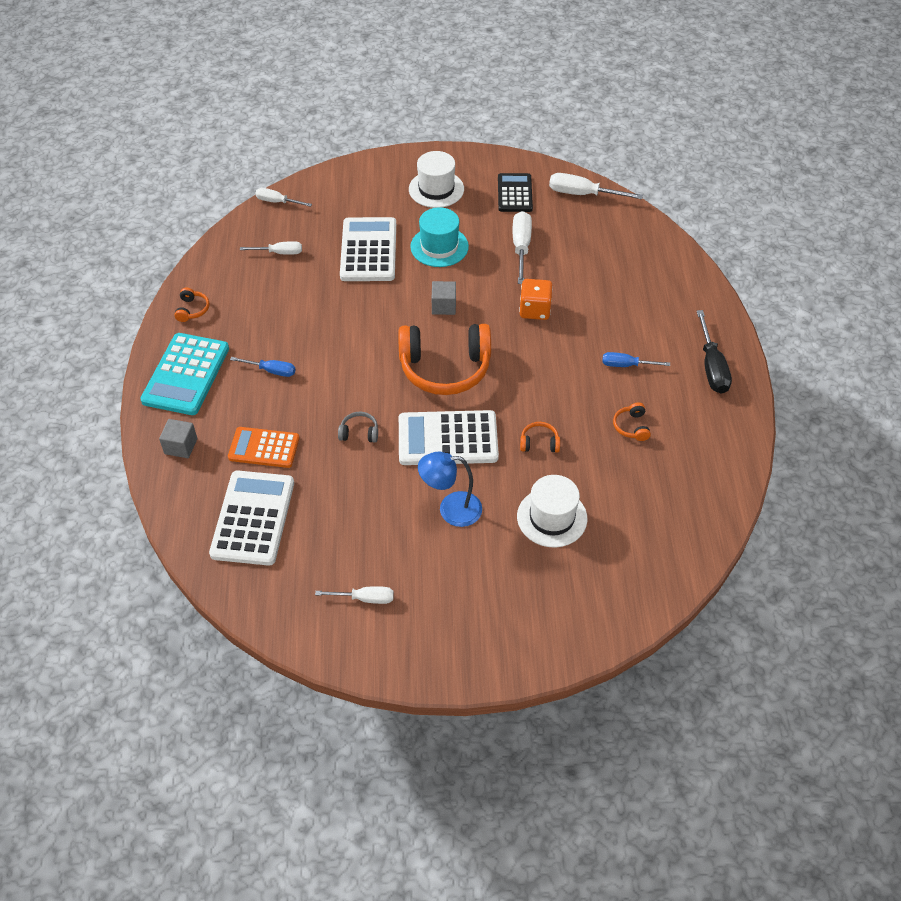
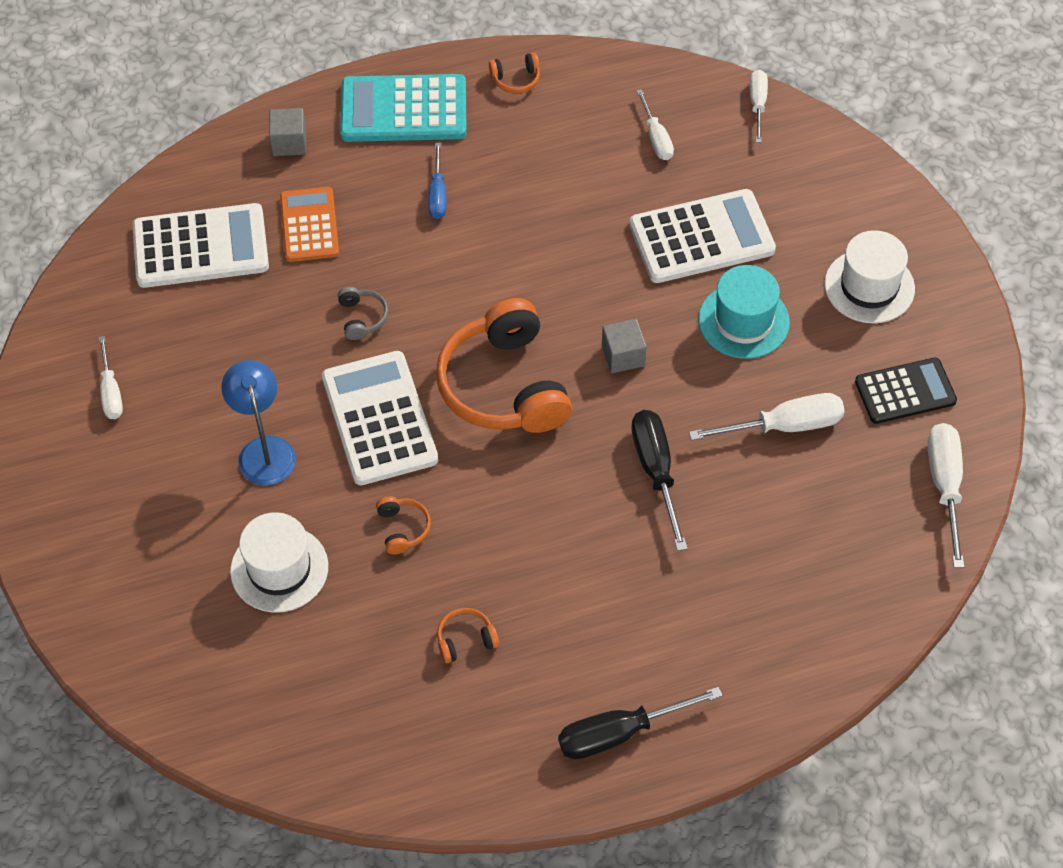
camera: 75 degrees right, 5 degrees up
orange dice [519,279,553,320] -> black screwdriver [631,410,688,551]
blue screwdriver [602,352,670,367] -> none

